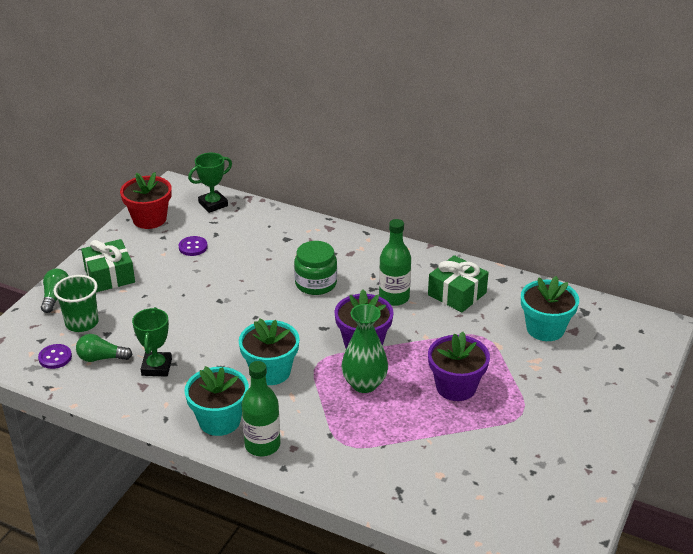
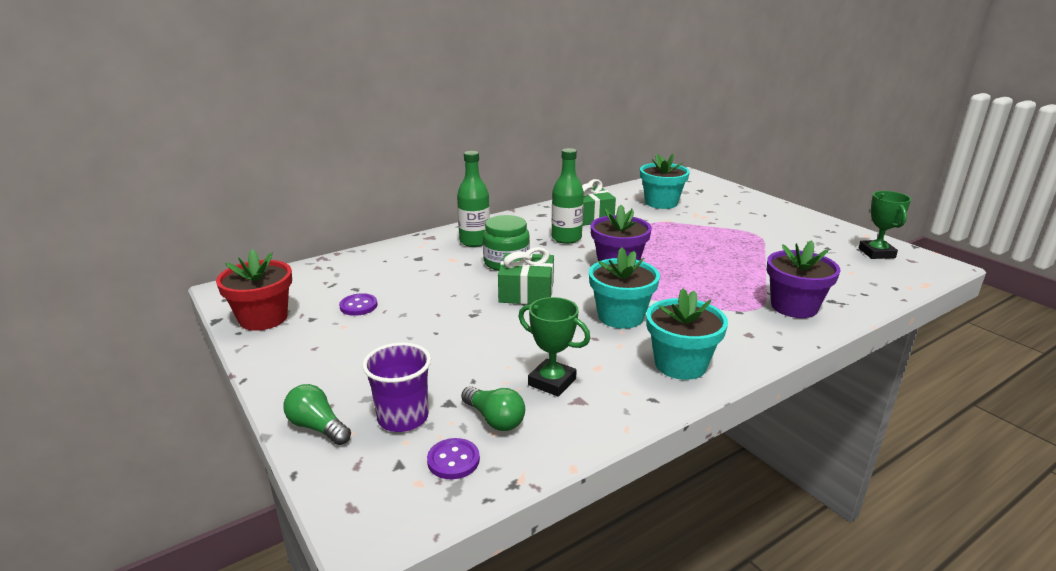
camera: 60 degrees left, 10 degrees down
green cup [54,275,99,332] -> purple cup [362,343,431,432]
green light bulb [76,334,133,362] -> green light bulb turned 75 degrees counterclockwise [461,386,525,431]
green gift [81,239,135,292] -> green gift moved to [498,247,554,304]
green trophy [188,153,232,213] -> green trophy moved to [859,191,911,259]
green bottle [241,361,280,456] -> green bottle moved to [457,151,490,247]
green vase [341,304,388,393] -> none
purple flower pot [428,332,490,401] -> purple flower pot moved to [767,240,840,318]

